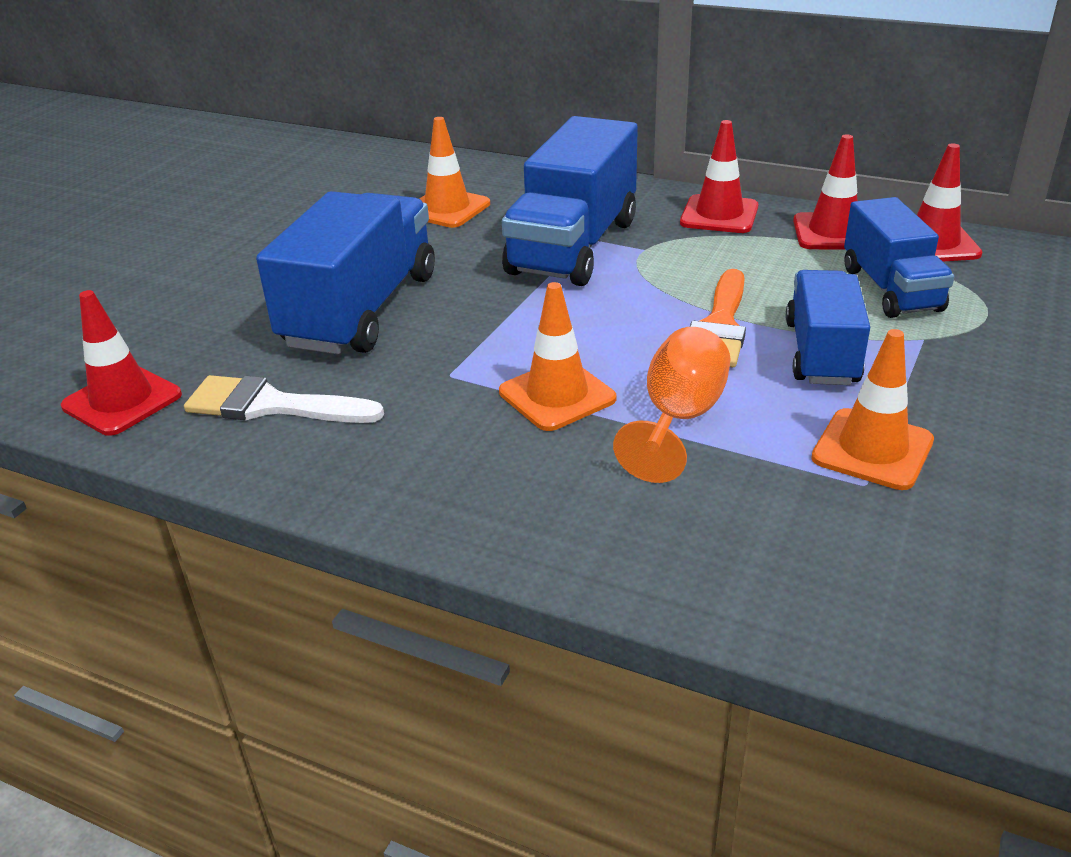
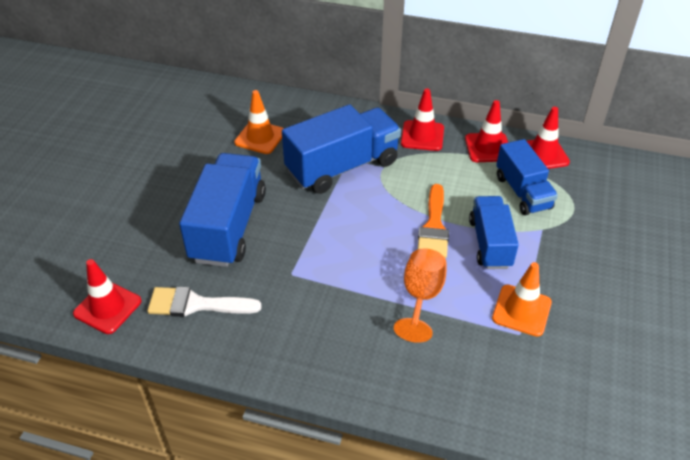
camera: 10 degrees left, 10 degrees up
orange traffic cone [499,282,616,431] -> none
blue truck [502,116,638,286] -> blue truck turned 135 degrees counterclockwise [282,104,401,194]

